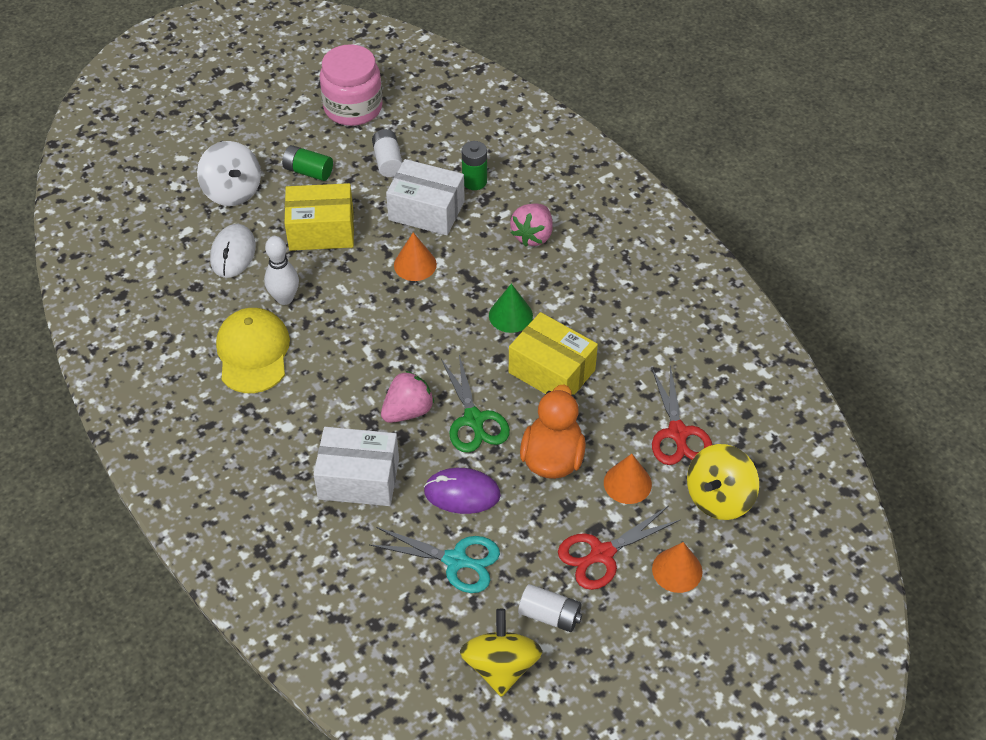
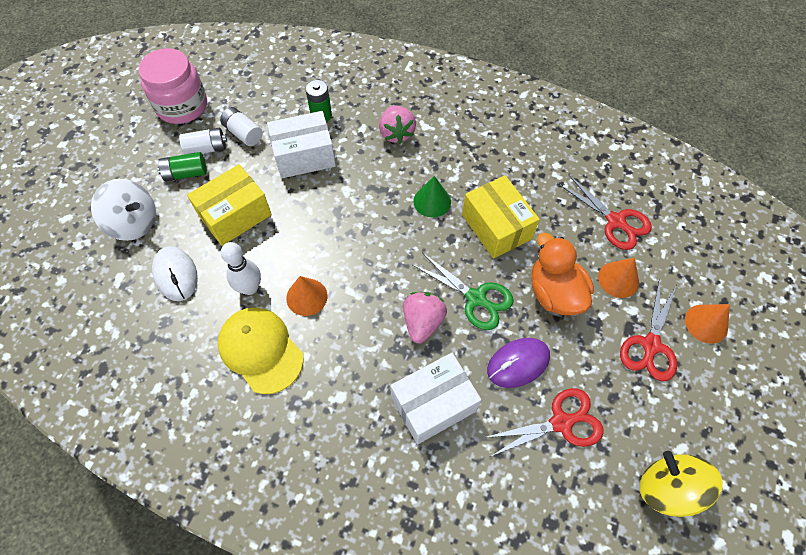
camera: 35 degrees left, 10 degrees up
turquoise scissors [370,527,500,593] -> red scissors [483,388,604,457]
orange cone [394,232,437,281] -> orange cone moved to [286,276,328,316]
yellow box [509,312,598,395] -> yellow box turned 60 degrees clockwise [462,175,540,259]
white battery [518,584,582,632] -> white battery moved to [179,128,227,155]
yellow spinning top [687,444,759,520] -> none

